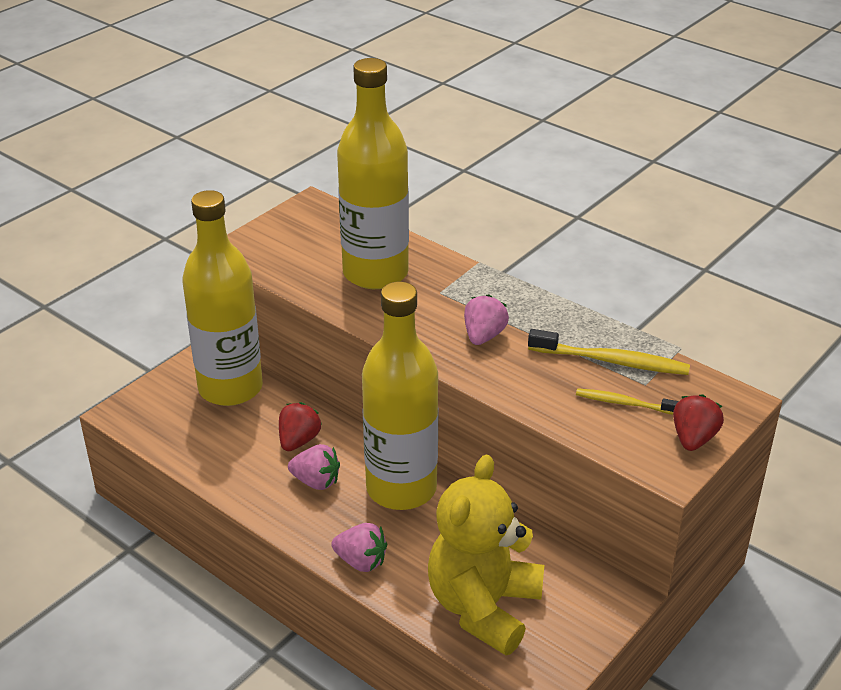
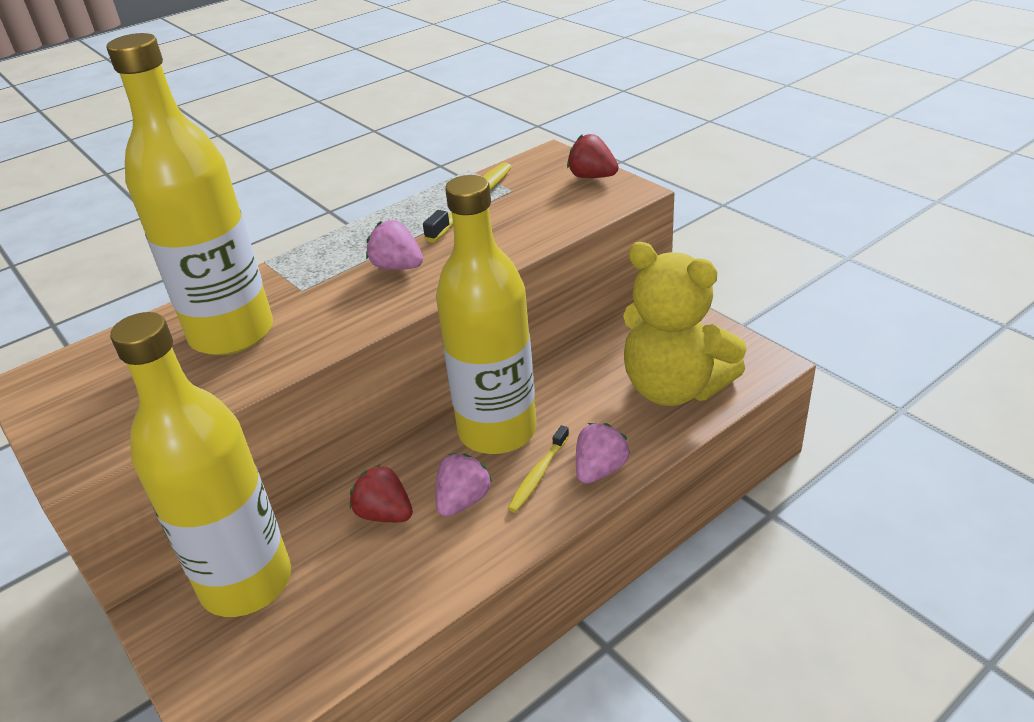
camera: 75 degrees left, 0 degrees up
yellow toothbrush [576,388,679,415] -> yellow toothbrush moved to [508,425,569,512]

